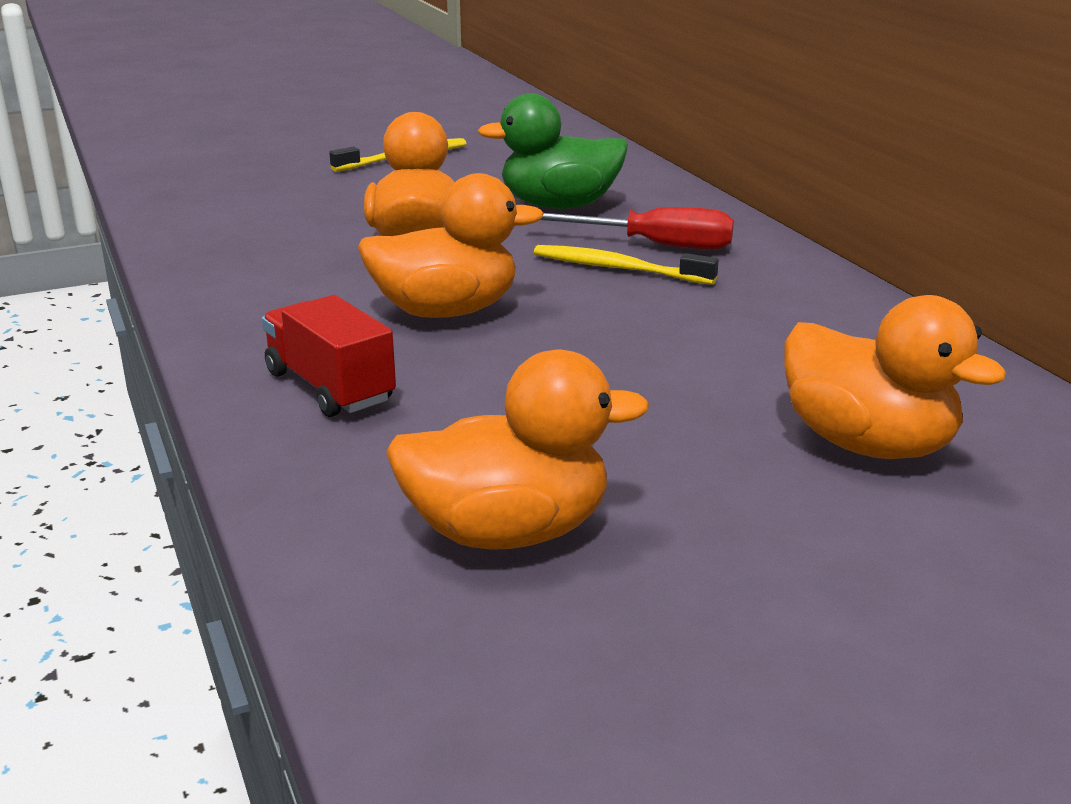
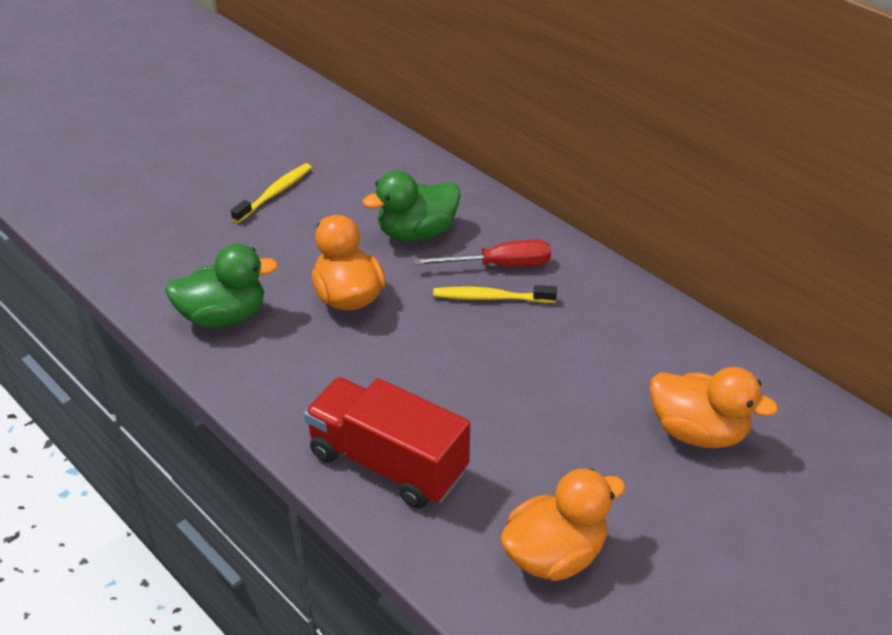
camera: 20 degrees left, 15 degrees up
red truck [262,295,396,417] -> red truck [304,377,470,509], size x1.61
orange duck [358,173,544,318] -> none
none -> green duck [165,244,278,328]

